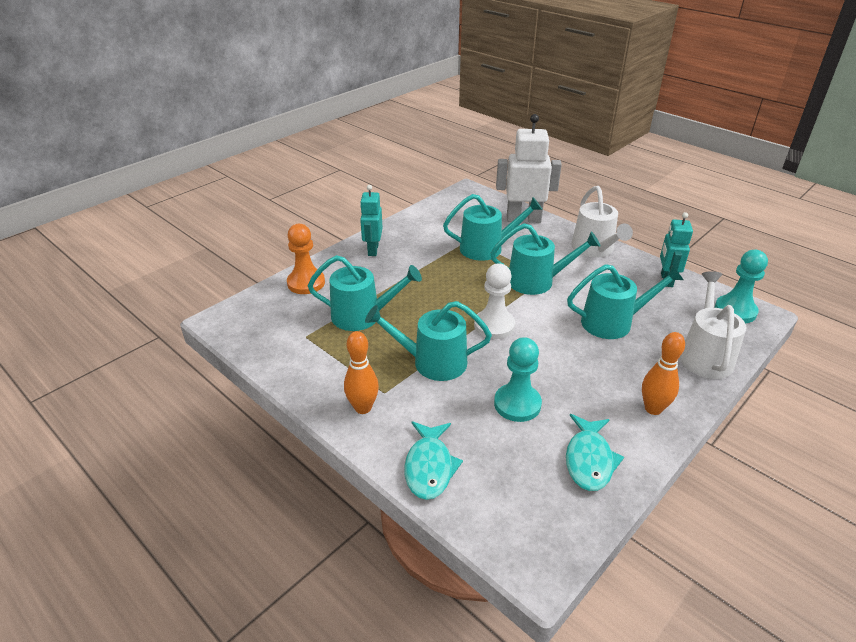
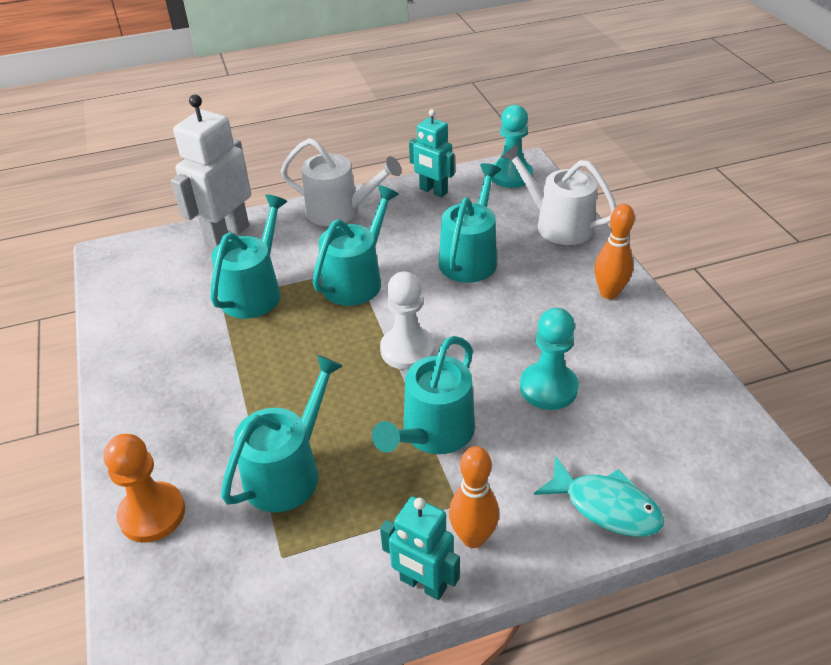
camera: 60 degrees left, 5 degrees up
turquoise robot [360,185,383,256] -> turquoise robot moved to [380,497,460,600]
turquoise fish [566,414,624,491] -> none

